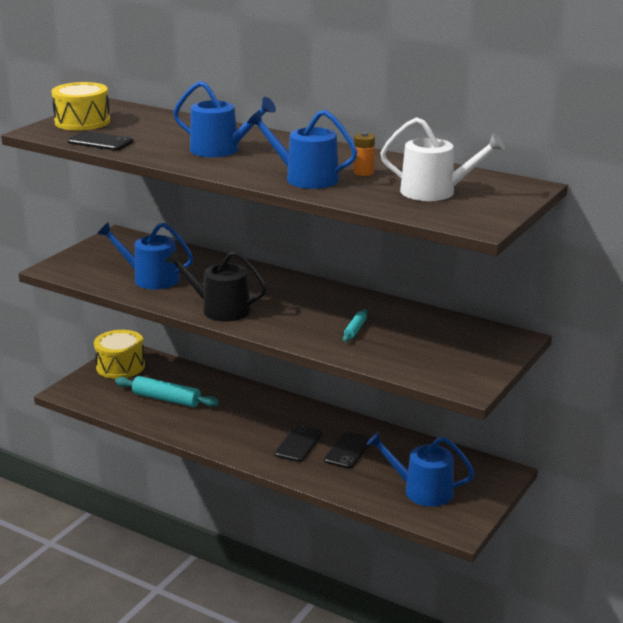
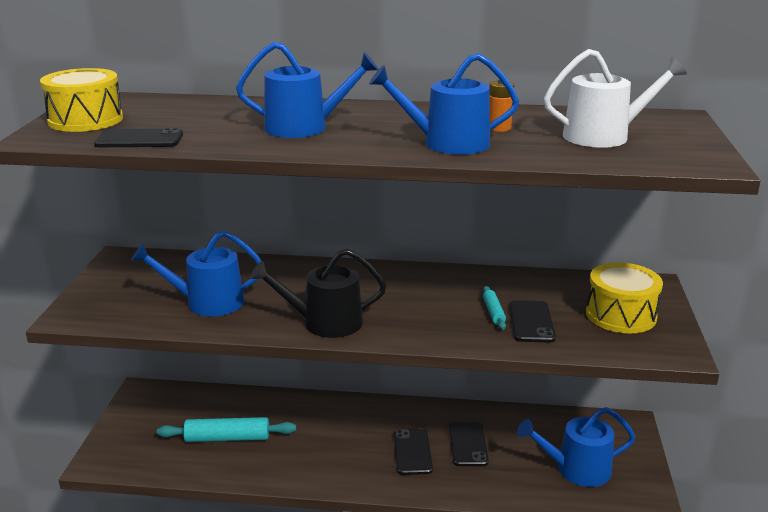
camera: 25 degrees left, 0 degrees up
yellow drum [94,330,145,379] -> yellow drum moved to [586,262,663,334]
none -> black phone [509,300,556,343]

